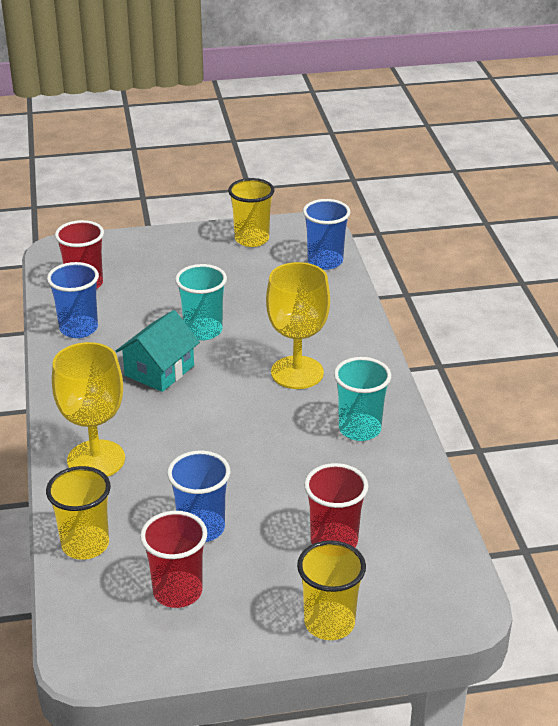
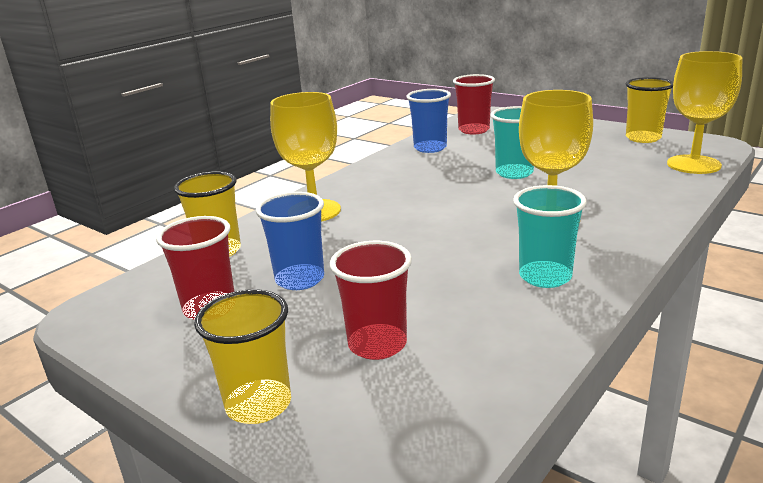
camera: 50 degrees right, 10 degrees down
turquoise house [116,310,200,392] -> none
blue cup [303,199,350,270] -> yellow goblet [667,51,742,174]

